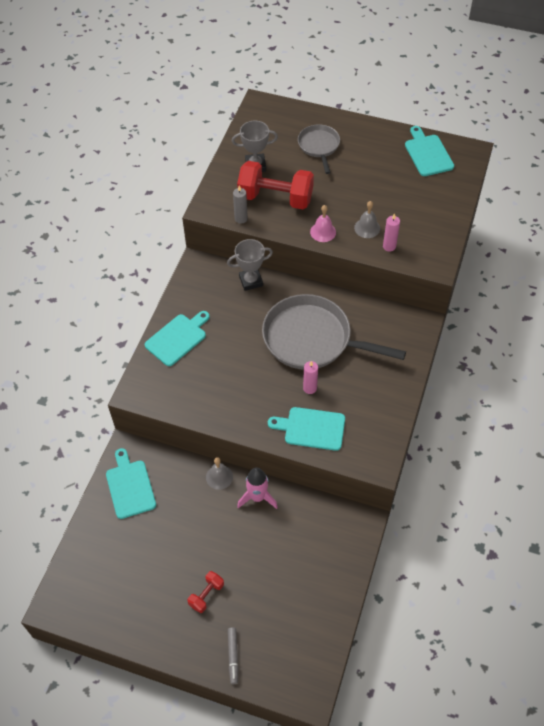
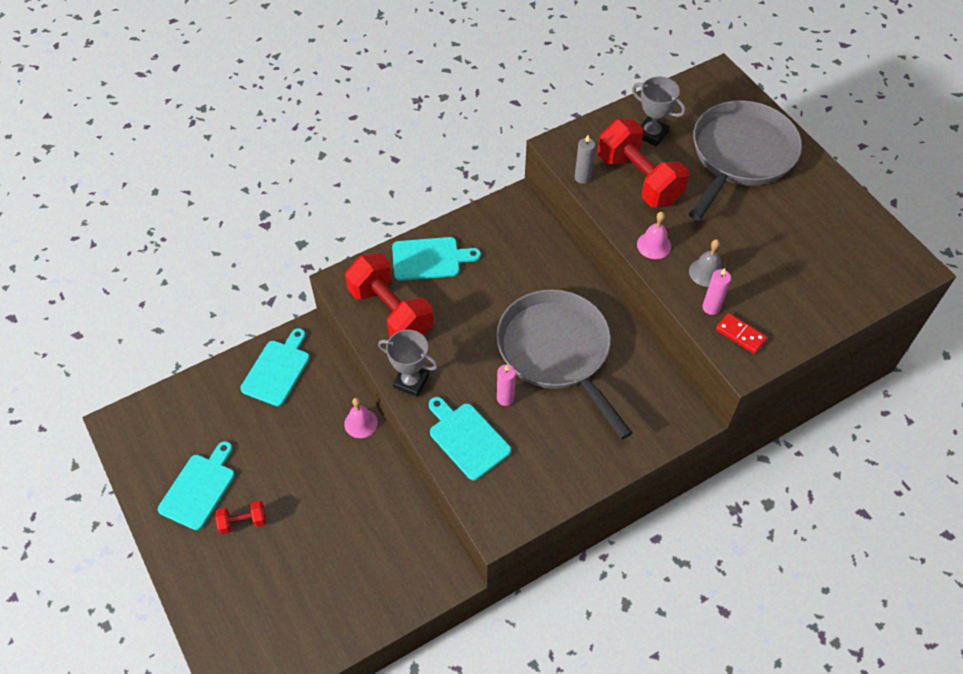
camera: 40 degrees right, 0 degrees up
grey bell [206,457,233,490] -> pink bell [344,398,378,438]
grey trophy [227,239,273,291] -> grey trophy moved to [378,330,439,397]
grey marker [228,627,238,684] -> none
pink rocket [237,467,278,509] -> none
grey pan [298,124,340,174] -> grey pan [689,100,802,221], size x1.90
turquoise cutting board [405,126,454,176] -> turquoise cutting board moved to [158,441,235,530]
none -> red dumbbell [345,253,434,337]
none -> red domino [716,313,767,354]

